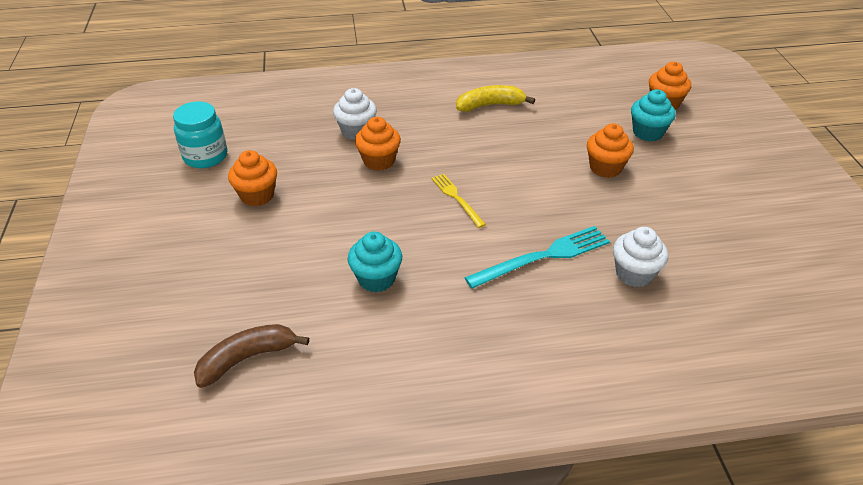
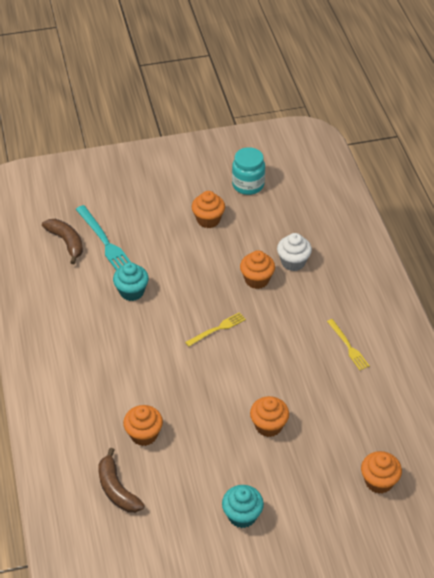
camera: 85 degrees right, 5 degrees up
yellow banana [456,85,535,112] -> yellow fork [327,319,370,370]
turquoise fork [464,226,610,289] -> turquoise fork moved to [76,205,131,271]
white cupcake [613,227,668,287] -> orange cupcake [123,405,163,446]
turquoise cupcake [631,89,676,142] -> turquoise cupcake moved to [222,485,264,528]
none -> brown banana [98,448,145,513]

